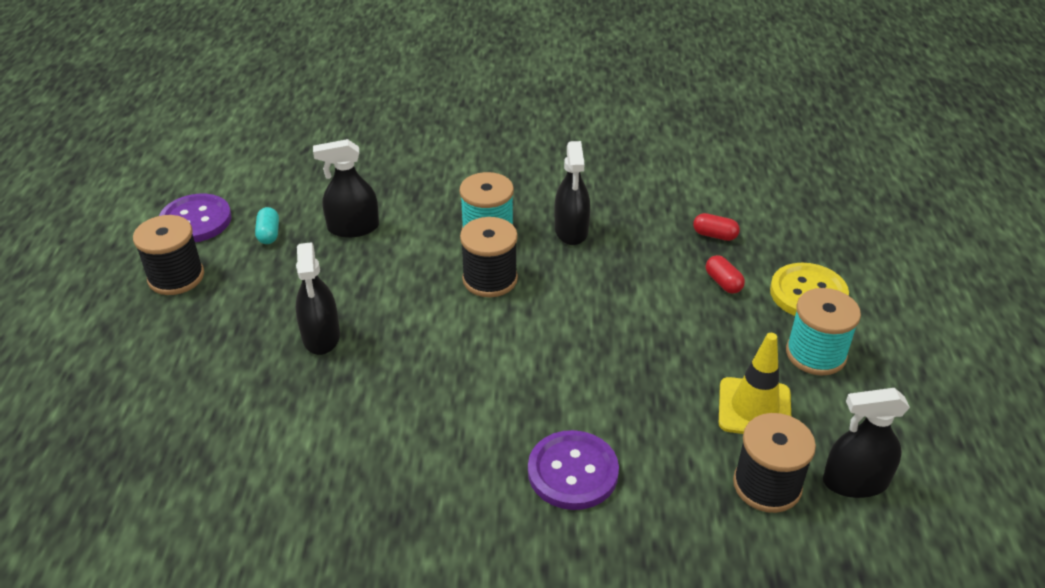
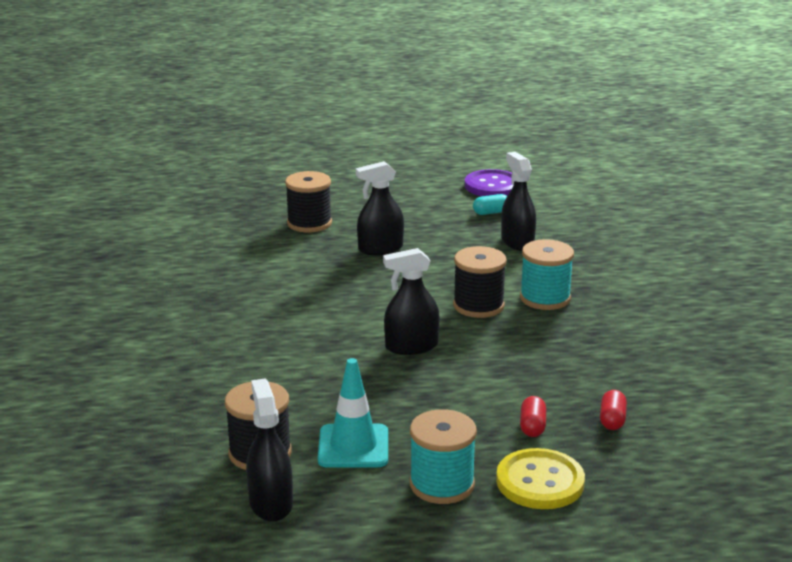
camera: 80 degrees right, 15 degrees down
black spool [133,215,204,295] -> black spool moved to [285,171,332,232]
purple button [528,430,619,510] -> none
black spray bottle [555,141,590,245] -> black spray bottle moved to [383,248,440,355]
red capsule [706,255,745,294] -> red capsule turned 45 degrees counterclockwise [520,396,546,437]
yellow traffic cone [719,333,791,434] -> turquoise traffic cone [318,358,388,468]

